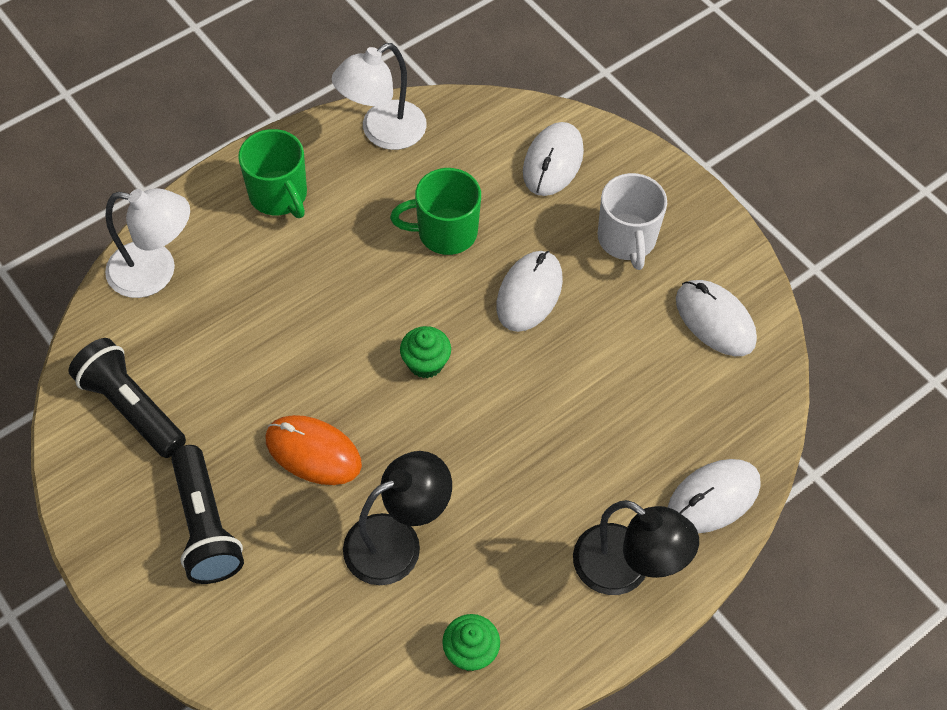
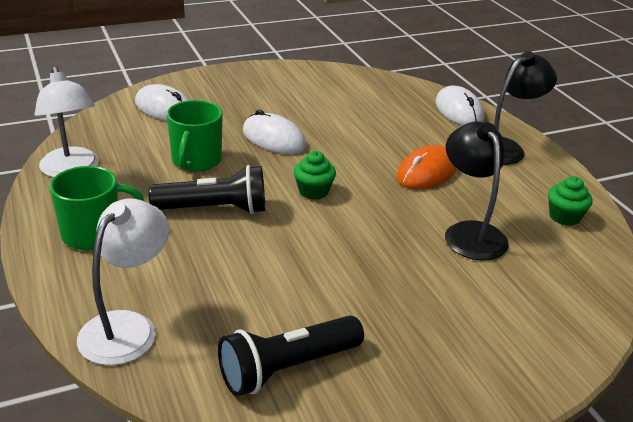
camera: 75 degrees left, 25 degrees down
black flashlight [171,445,244,584] -> black flashlight moved to [149,165,265,214]
orange mouse [265,415,362,485] -> orange mouse moved to [397,145,457,189]
white mug [598,173,667,270] -> none
white mouse [676,280,757,356] -> none

